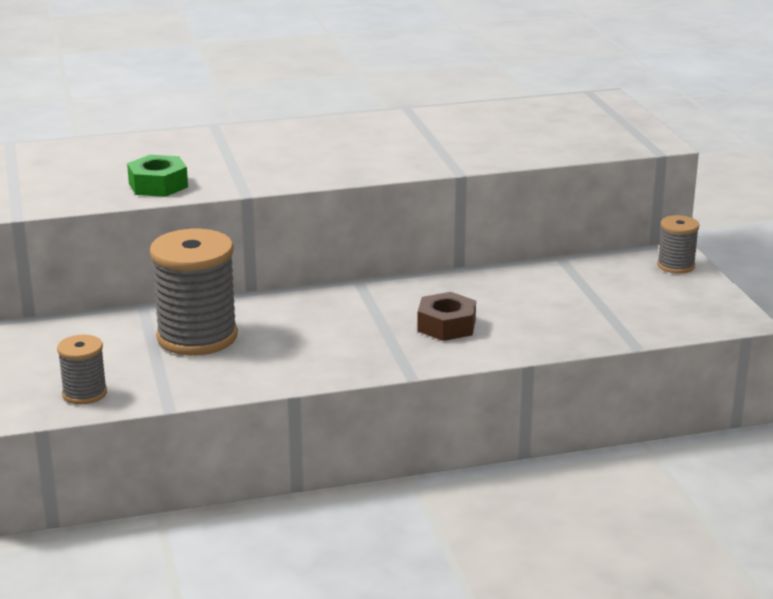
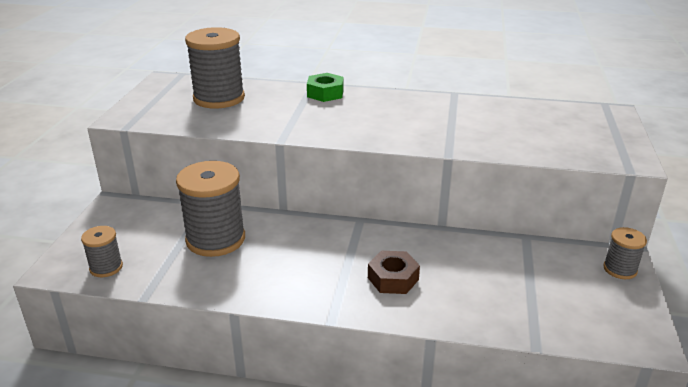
camera: 25 degrees right, 5 degrees up
green nut [127,155,188,197] -> green nut moved to [307,73,344,102]
none -> grey spool [185,27,245,108]

